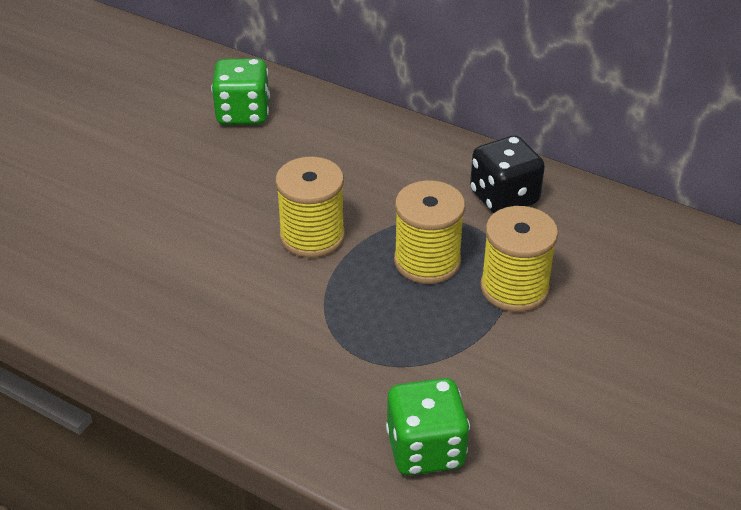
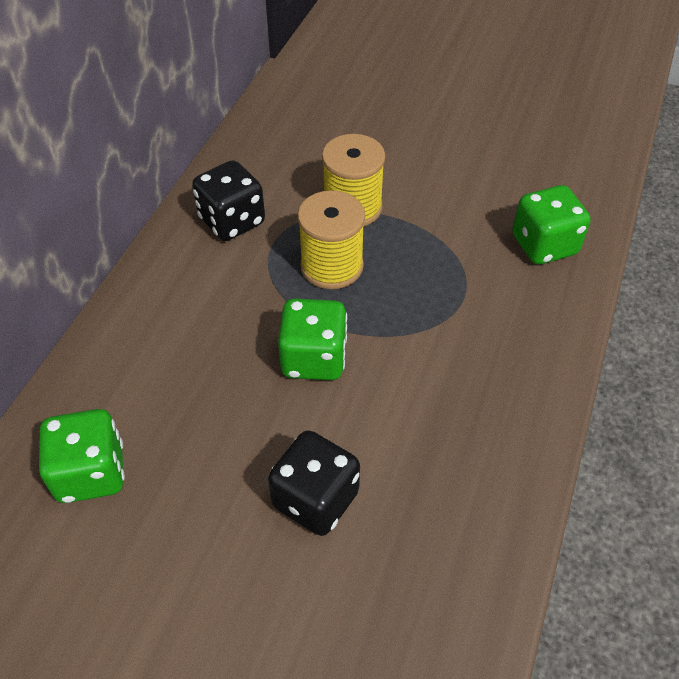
camera: 100 degrees left, 10 degrees up
yellow spool [275,157,345,258] -> green dice [278,299,347,380]
none -> black dice [268,430,360,536]

